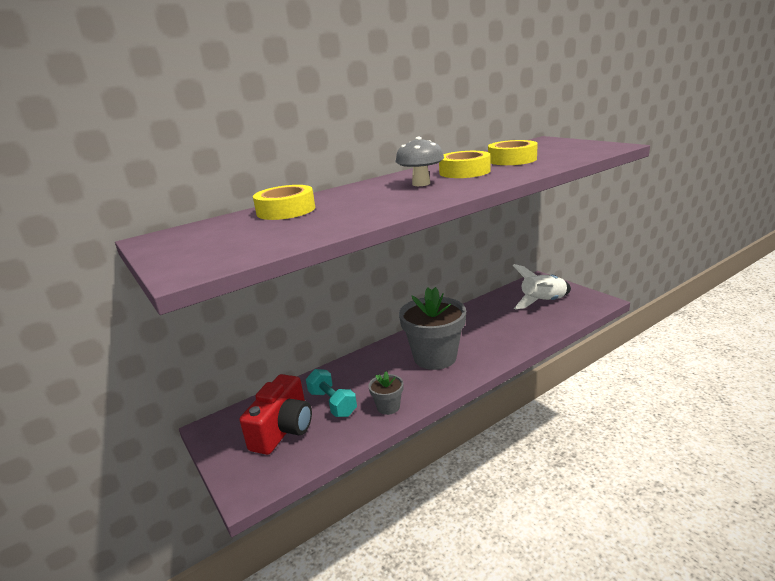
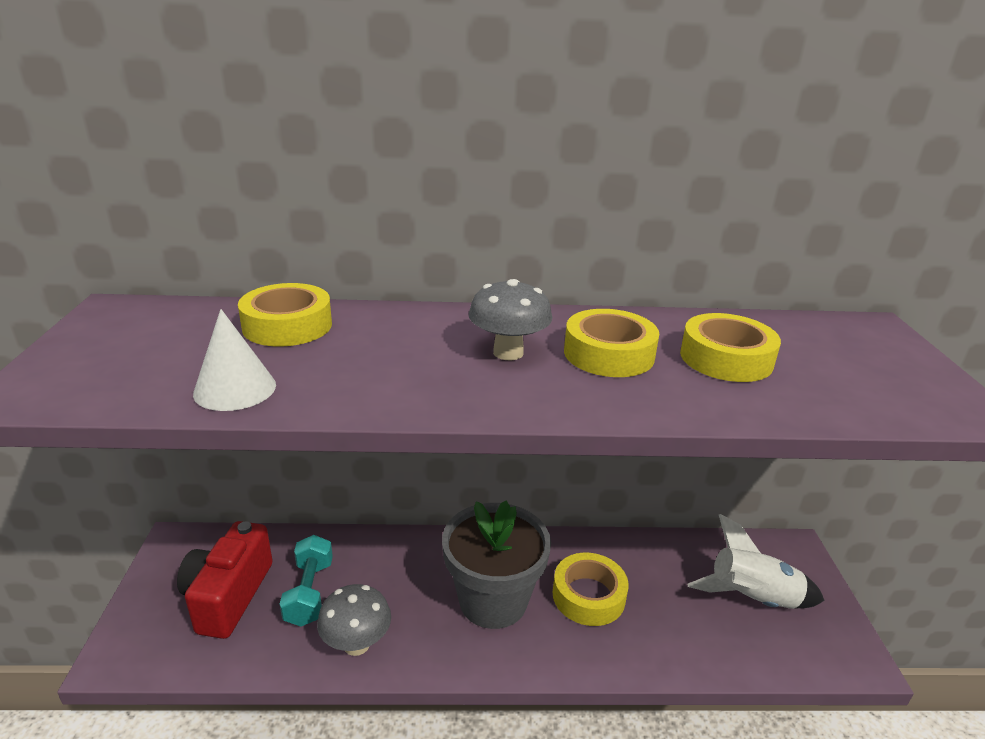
camera: 30 degrees right, 5 degrees up
red camera [240,374,312,455] -> red camera turned 135 degrees clockwise [177,521,273,639]
grey flower pot [368,371,404,415] -> grey mushroom [317,584,391,656]
none -> white cone [193,309,276,411]
none -> yellow tape [553,553,629,626]

